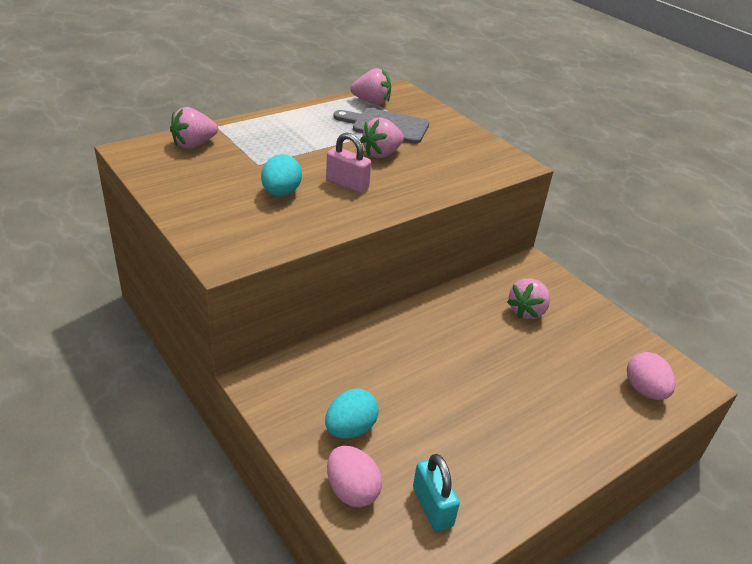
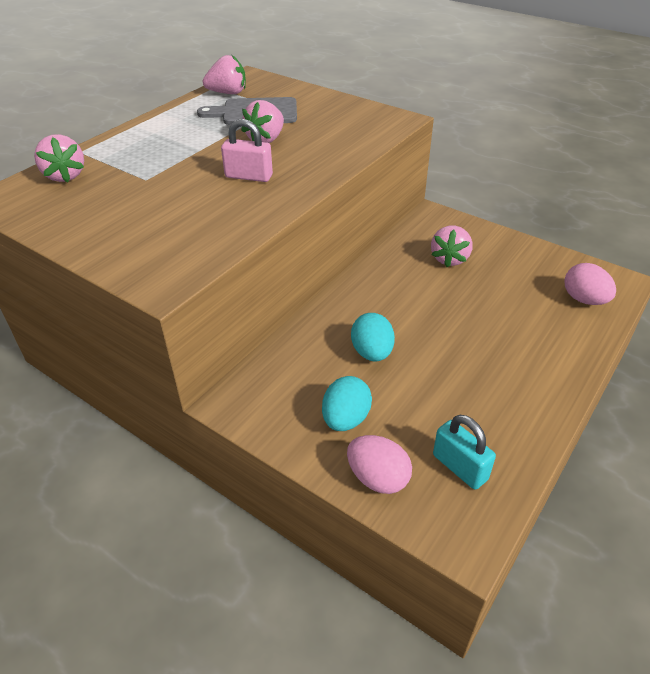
camera: 15 degrees left, 5 degrees up
pink strawberry [170,107,218,149] -> pink strawberry turned 60 degrees counterclockwise [34,134,84,182]
turquoise egg [261,154,302,196] -> turquoise egg moved to [351,313,395,361]

